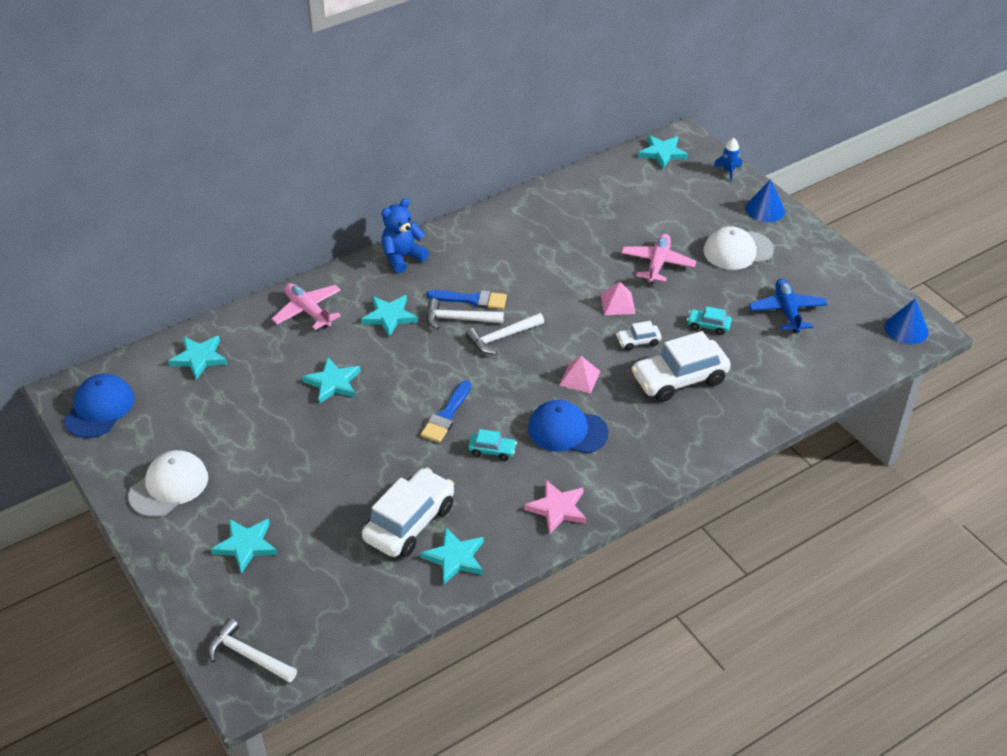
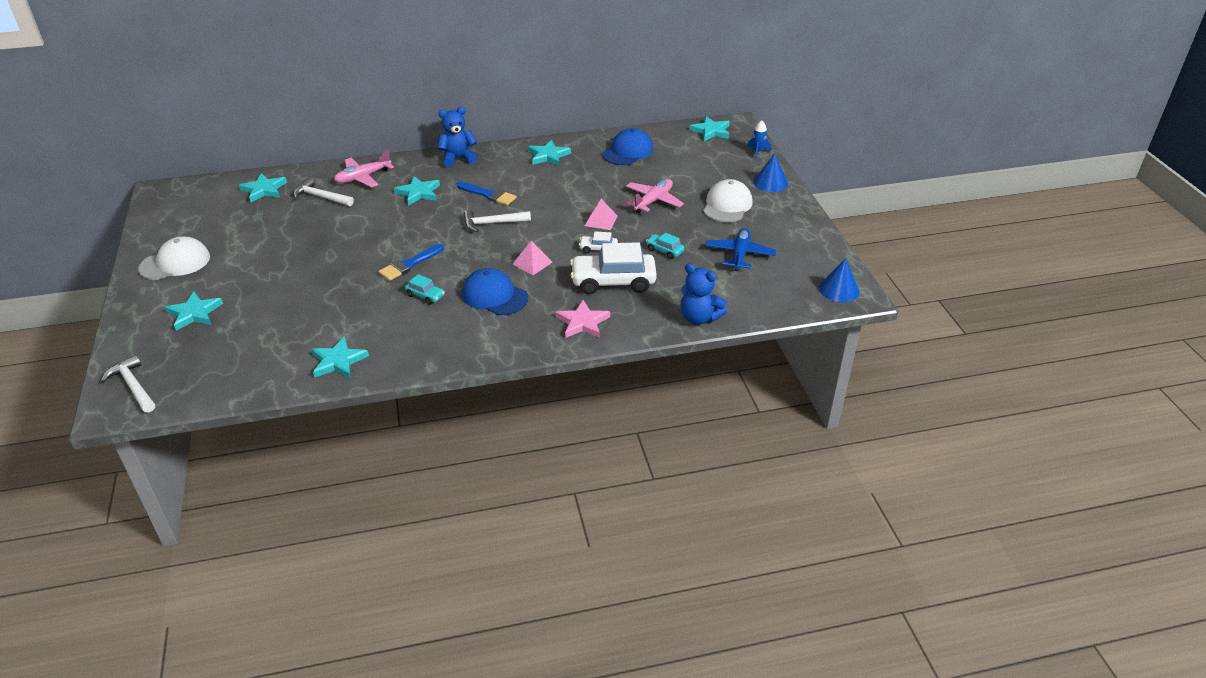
camera: 20 degrees right, 5 degrees down
blue cap [64,374,134,438] -> blue cap moved to [602,128,653,165]
pink plane [271,283,341,330] -> pink plane turned 105 degrees counterclockwise [334,149,394,187]
turquoise star [302,357,361,404] -> turquoise star moved to [528,140,571,166]
white car [362,468,454,558] -> none
white hammer [426,298,504,330] -> white hammer moved to [294,178,354,206]
pink star [524,480,587,534] -> pink star moved to [556,300,610,338]
white cap [703,226,774,270] -> white cap turned 105 degrees clockwise [703,179,753,222]
none -> blue teddy bear [681,263,727,325]

